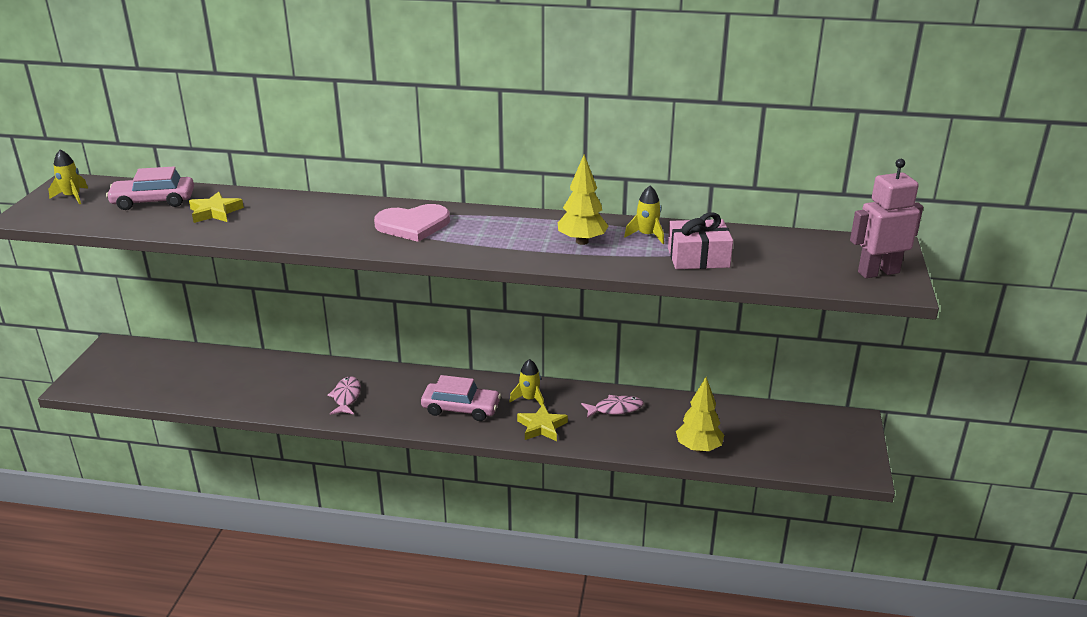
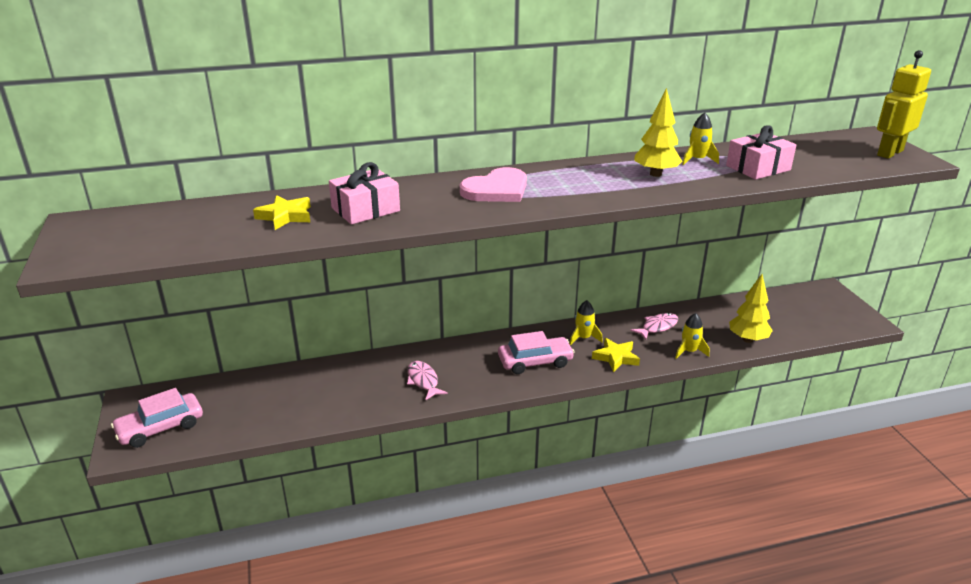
camera: 25 degrees left, 0 degrees up
yellow rocket [48,150,88,204] -> yellow rocket moved to [675,313,709,359]
pink car [106,166,194,210] -> pink car moved to [111,388,203,448]
pink robot [850,159,923,278] -> yellow robot [877,50,931,159]
none -> pink gift [329,162,400,225]

